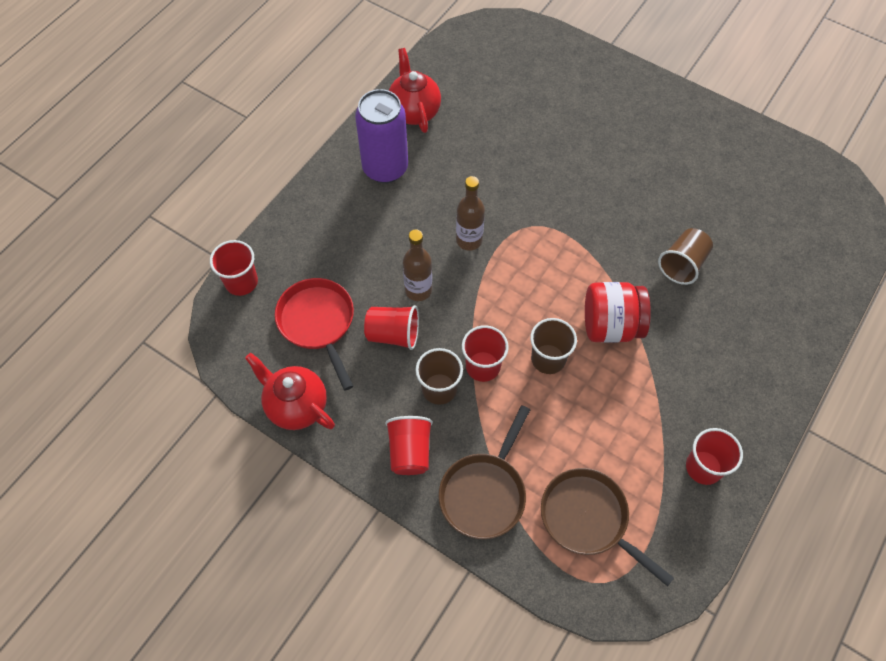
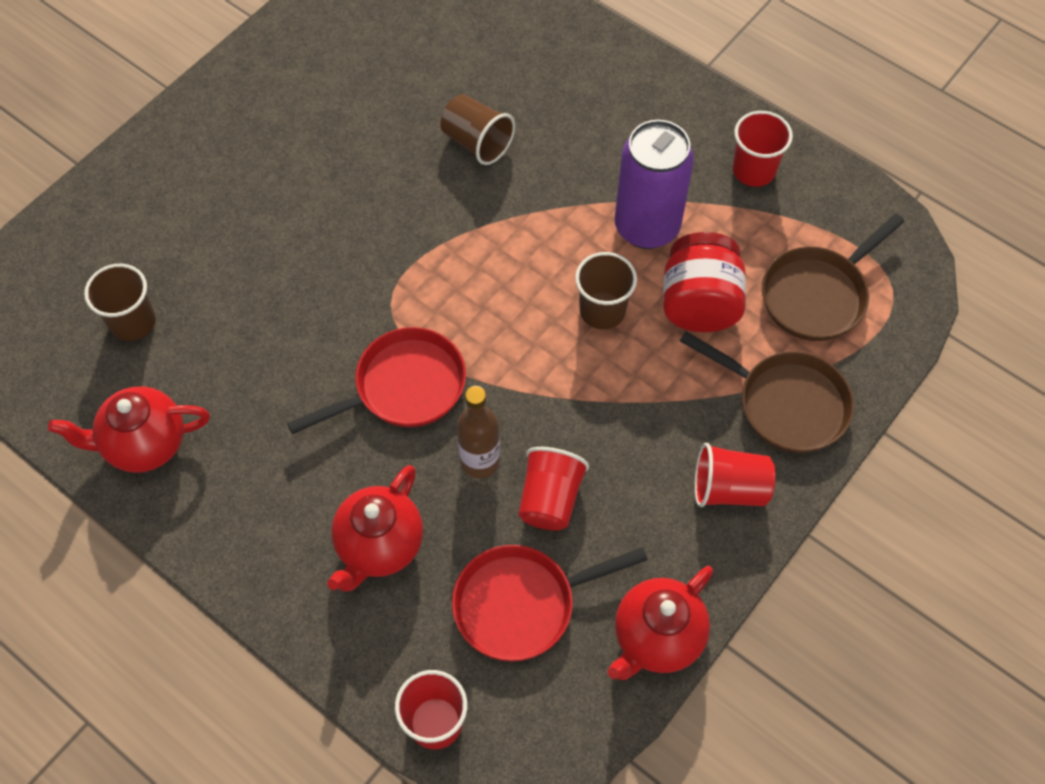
camera: 85 degrees left, 0 degrees up
purple can [355,89,408,183] -> purple can moved to [615,120,694,249]
brown cup [416,348,463,405] -> brown cup moved to [84,264,156,341]
brown bottle [456,176,485,251] -> red pan [287,327,466,434]
red cup [462,325,509,382] -> none
red jar [585,282,651,343] -> red jar moved to [663,232,746,332]
none -> red teapot [327,465,423,592]

